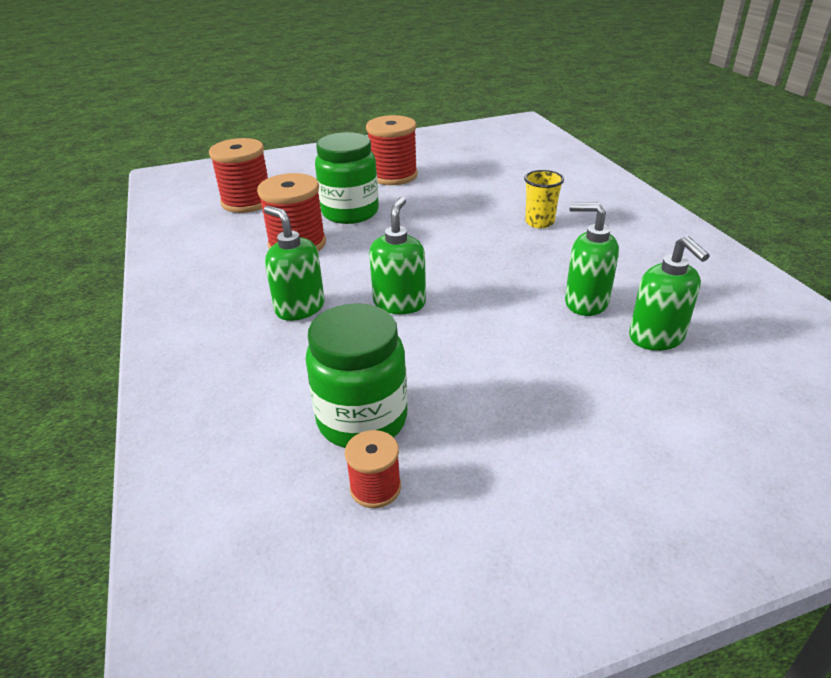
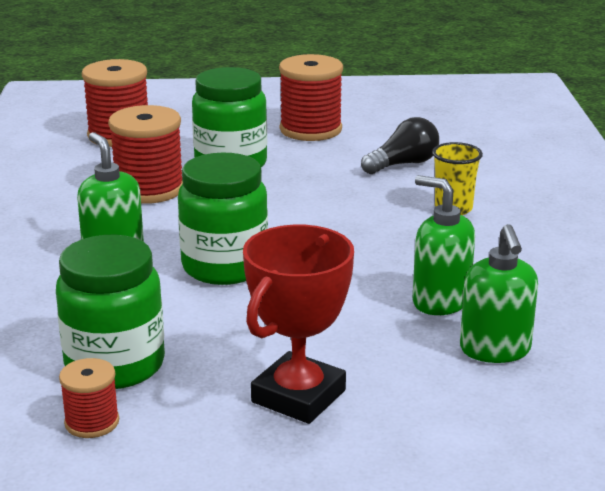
camera: 15 degrees right, 10 degrees down
green soap dispenser [369,197,426,314] -> green jar [178,153,268,285]
none -> red trophy [243,225,354,424]
none -> black light bulb [361,117,439,174]

